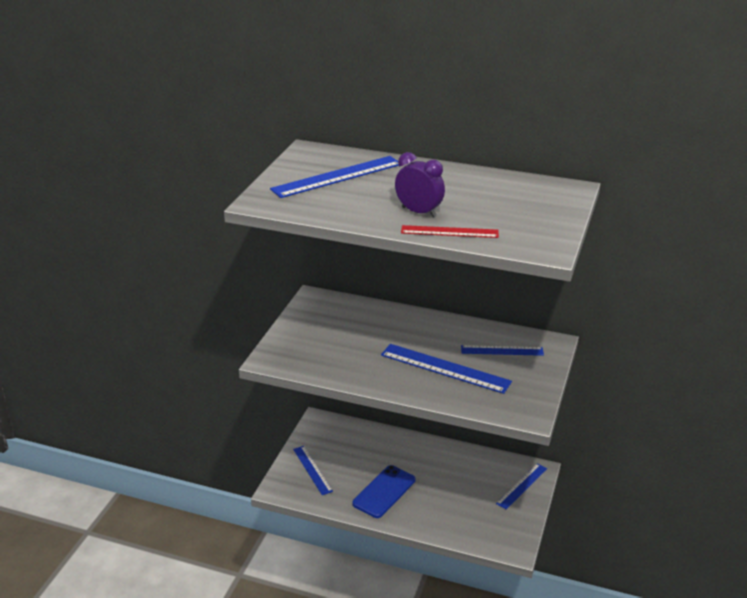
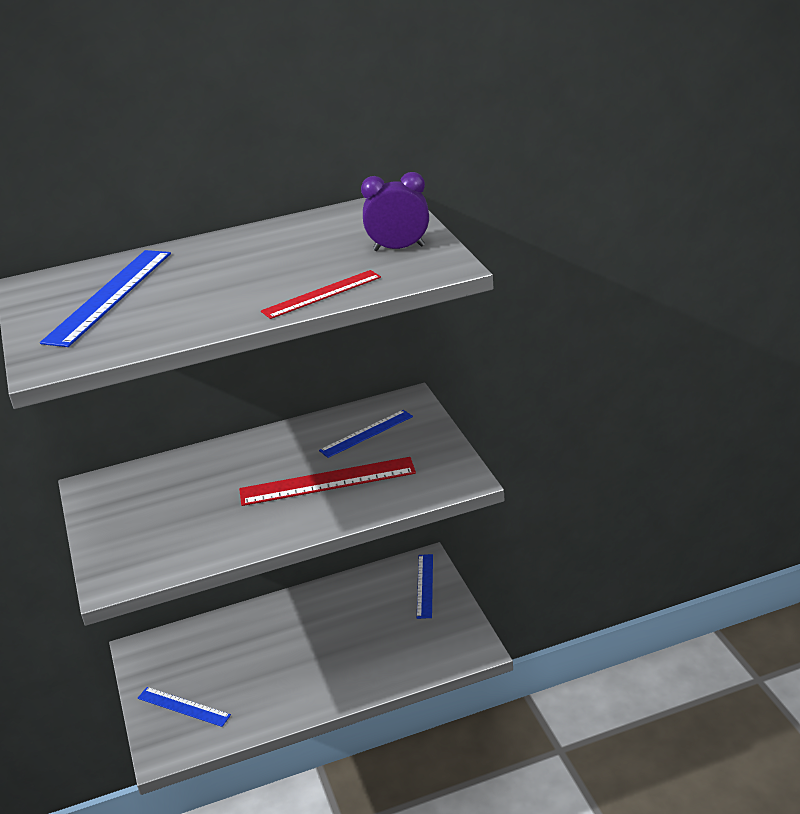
camera: 35 degrees left, 0 degrees up
blue phone [353,465,415,518] -> none
blue ruler [381,344,512,394] -> red ruler [239,457,416,506]
purple clock [395,152,445,218] -> purple clock moved to [361,172,429,251]

